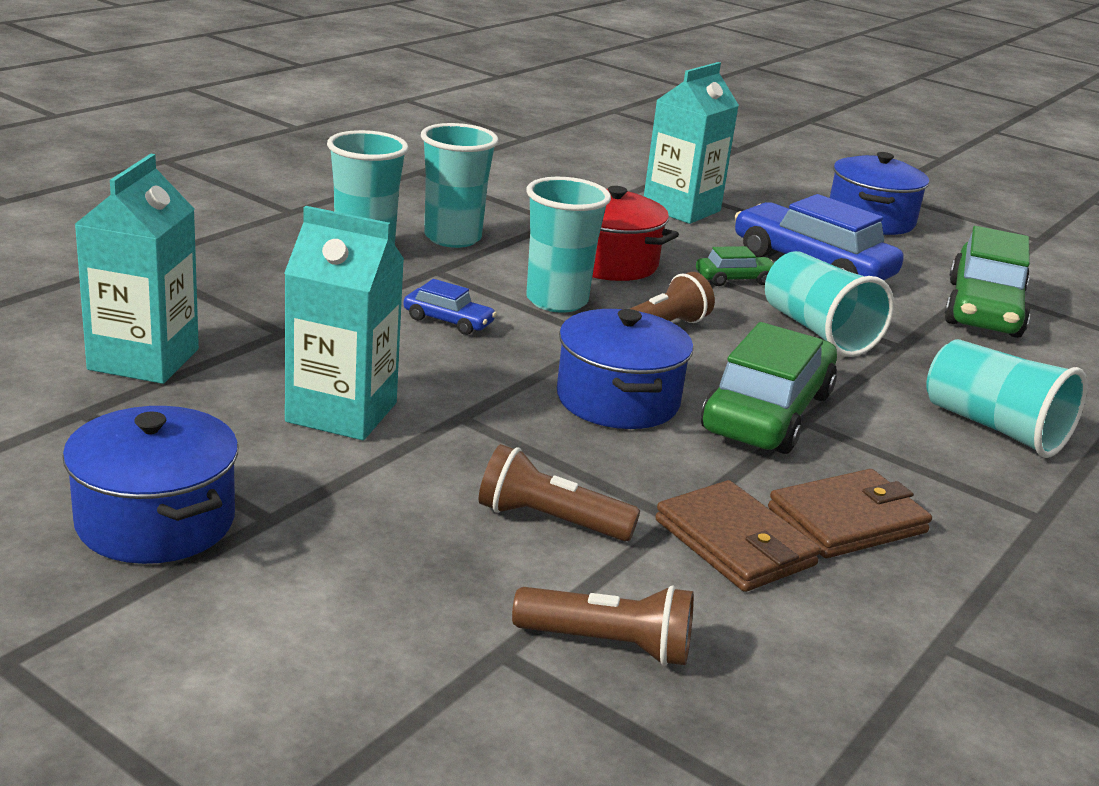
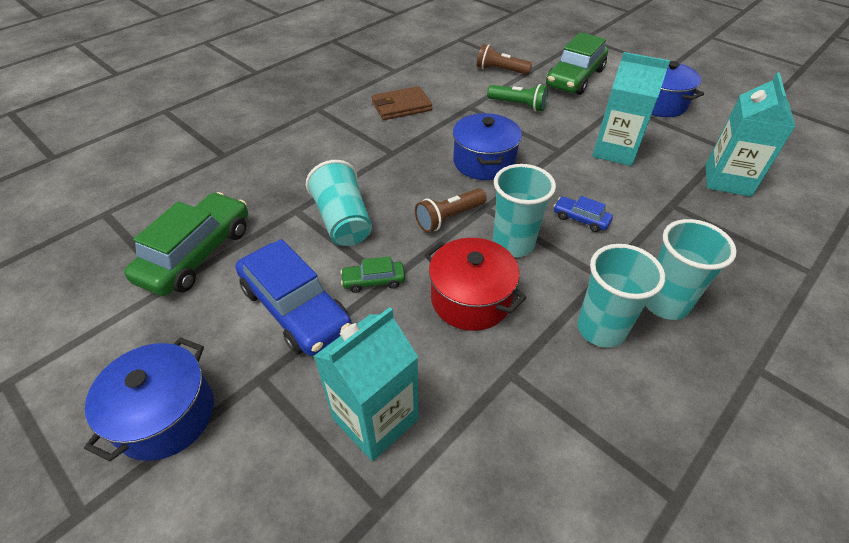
camera: 170 degrees left, 20 degrees up
brown flashlight [479,444,640,541] -> green flashlight [487,84,548,112]
brown wallet [655,480,821,592] -> none
green car [701,322,837,454] -> green car moved to [546,32,608,95]
turquoise cup [926,339,1087,458] -> none

